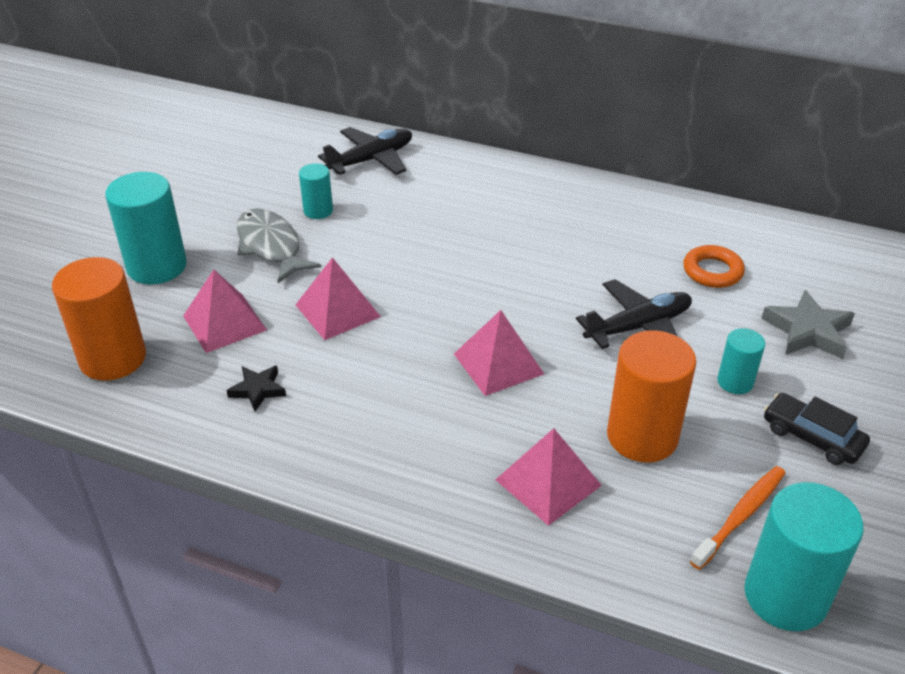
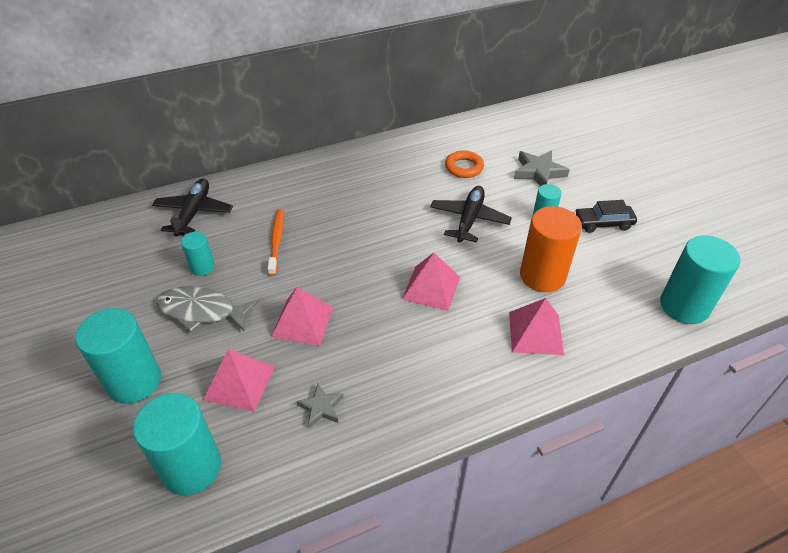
camera: 45 degrees left, 5 degrees up
orange cylinder [52,257,146,381] -> turquoise cylinder [133,393,221,495]
black star [226,365,286,411] -> grey star [297,384,344,428]
orange toothbrush [690,466,785,570] -> orange toothbrush moved to [268,209,284,276]

